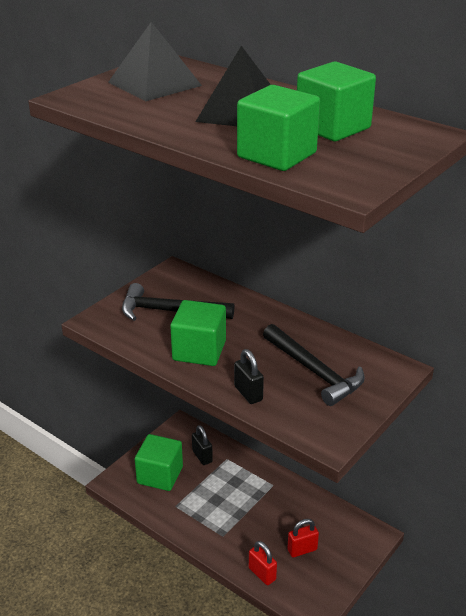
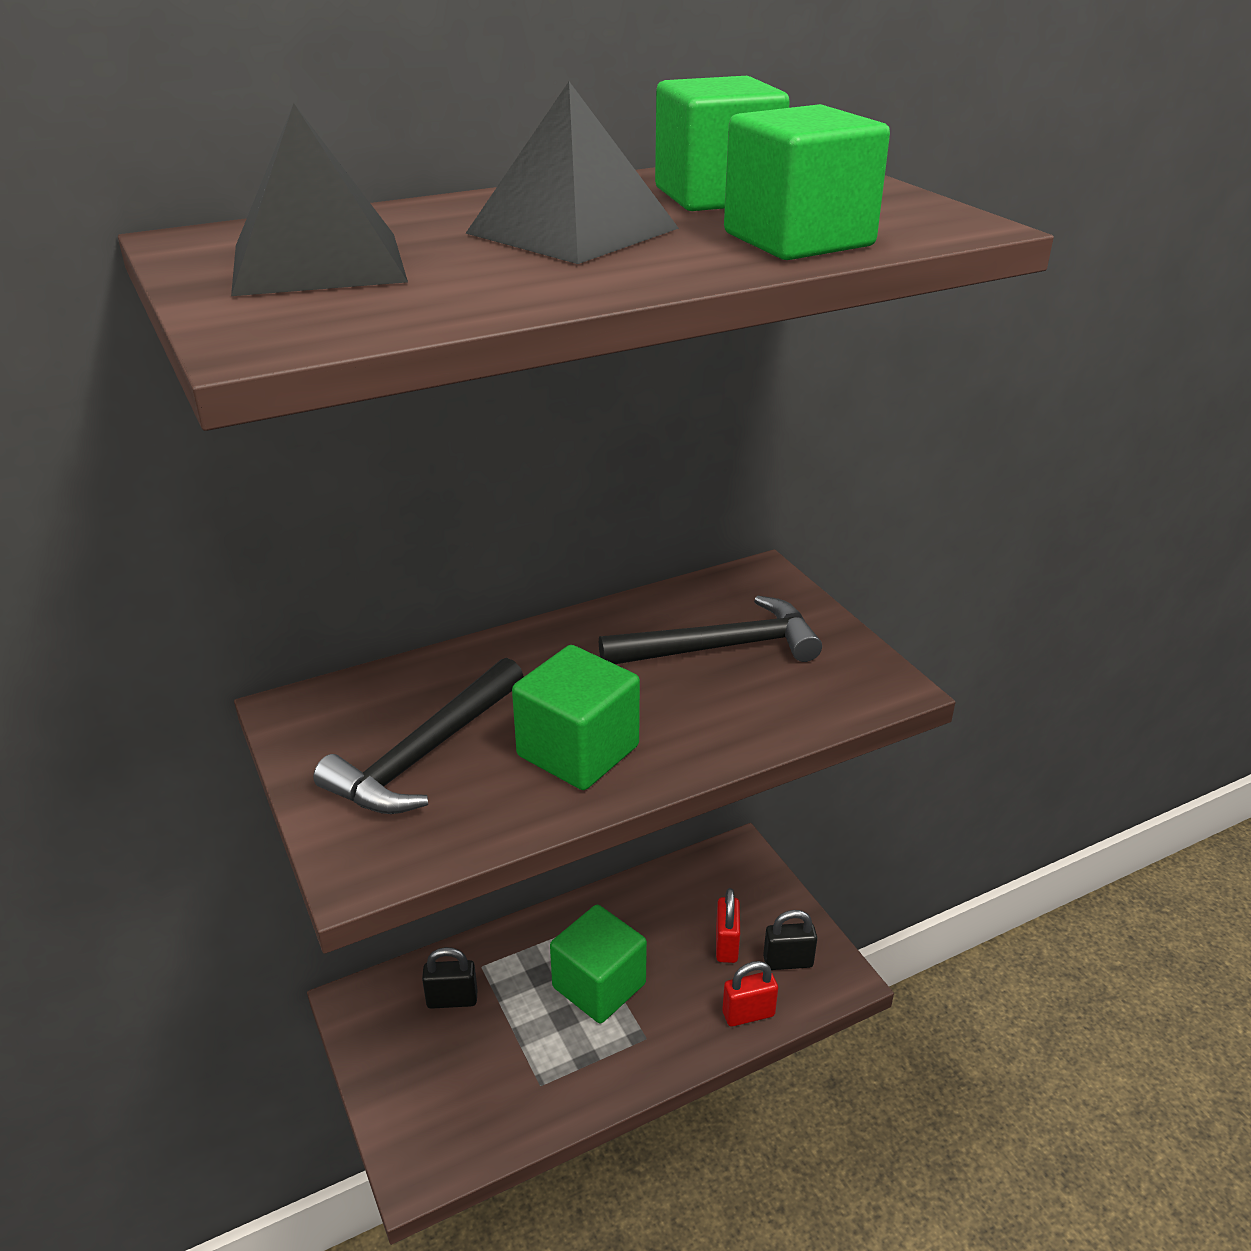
camera: 65 degrees left, 0 degrees up
green cube [135,434,183,491] -> green cube moved to [550,905,647,1023]
black padlock [234,349,264,404] -> black padlock moved to [763,910,817,970]

